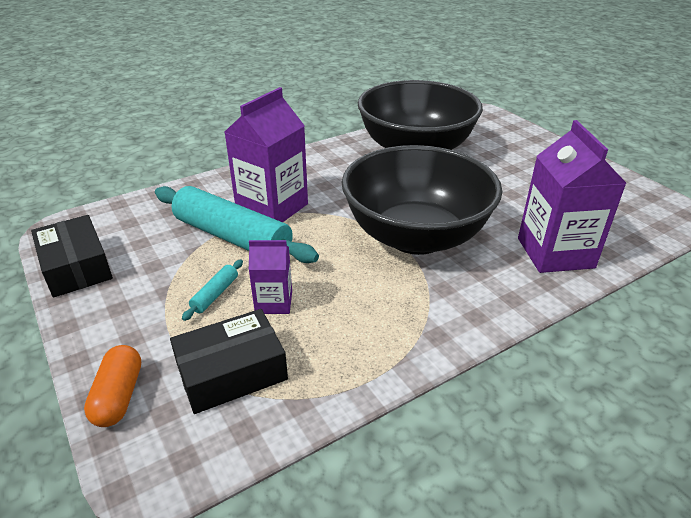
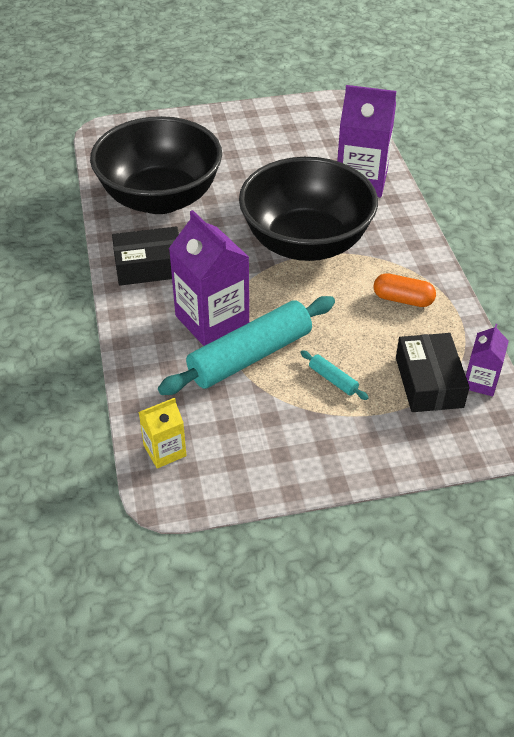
camera: 70 degrees left, 10 degrees up
black box [31,215,113,298] -> black box moved to [112,226,179,286]
orange capsule [84,345,141,427] -> orange capsule moved to [373,273,436,307]
purple carton [249,240,292,314] -> purple carton moved to [466,324,509,396]
none -> yellow carton [139,398,187,468]

